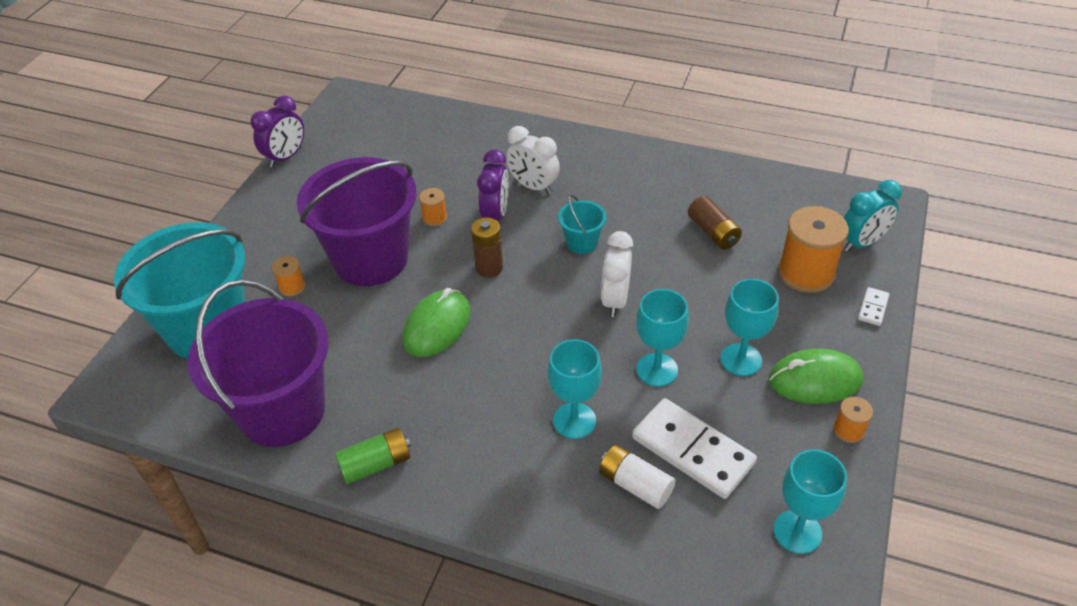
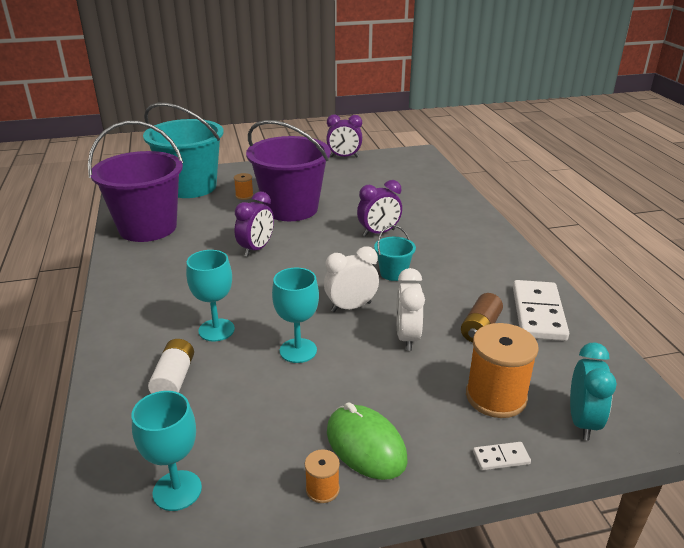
camera: 55 degrees right, 15 degrees down
green battery [335,428,411,484] -> none
green mouse [402,288,471,357] -> purple clock [235,192,274,257]
orange spool [419,188,447,226] -> none
brown battery [471,218,503,278] -> none
white clock [506,126,560,194] -> white clock moved to [396,268,425,351]
white domino [632,398,757,499] -> white domino moved to [513,280,569,341]
turquoise goblet [721,279,779,376] -> none
turquoise clock [844,180,902,252] -> turquoise clock turned 105 degrees counterclockwise [570,342,617,440]

